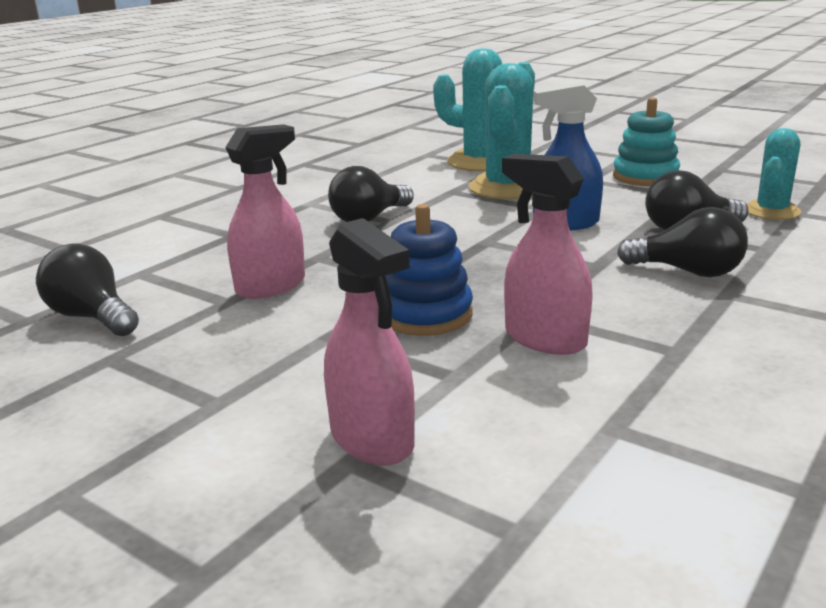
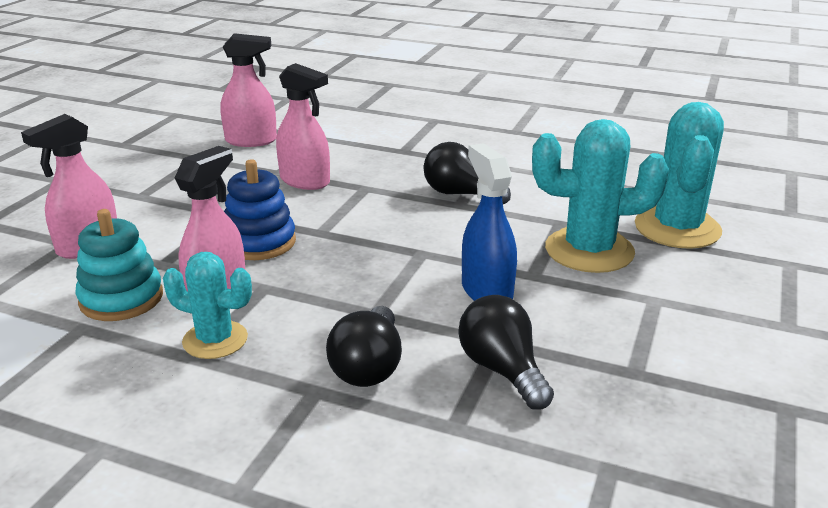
camera: 75 degrees right, 5 degrees up
black light bulb [36,244,139,336] -> pink spray bottle [221,33,277,147]
turquoise stacking toy [613,97,680,186] -> turquoise stacking toy moved to [75,209,163,321]
turquoise cactus [747,128,801,220] -> turquoise cactus moved to [163,252,252,359]

